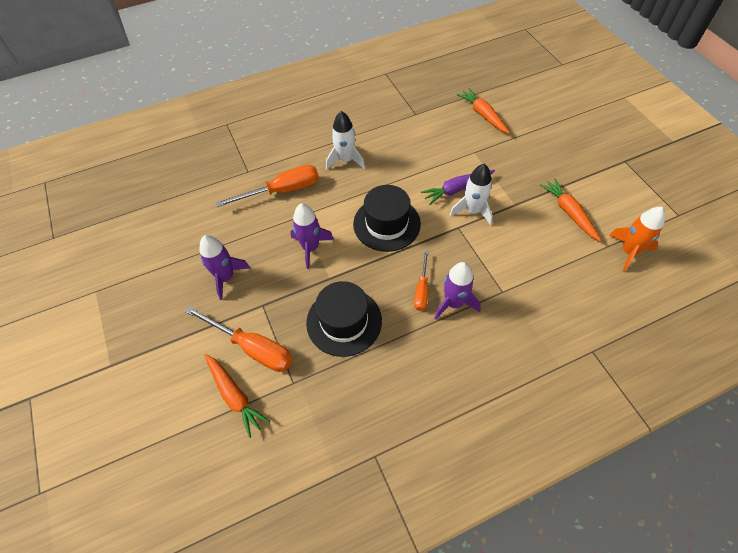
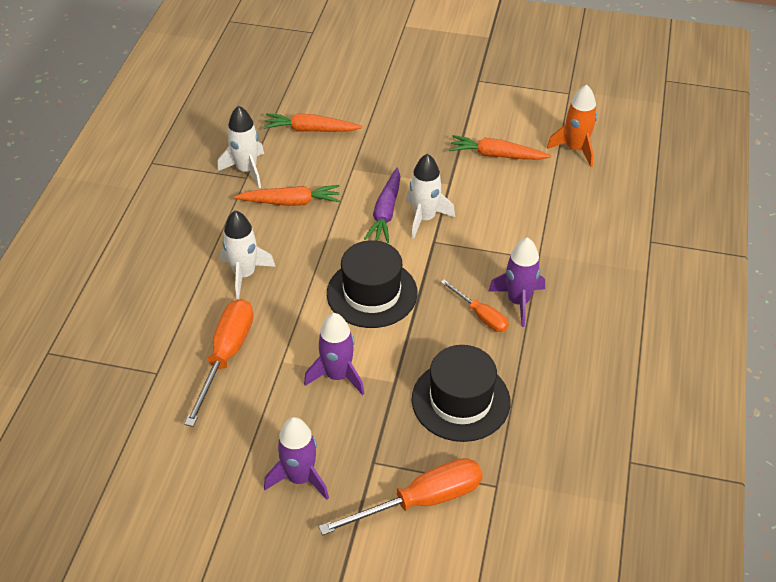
camera: 55 degrees left, 10 degrees down
orange carrot [204,354,270,438] -> orange carrot moved to [234,185,340,206]
none -> white rocket [218,105,264,188]

